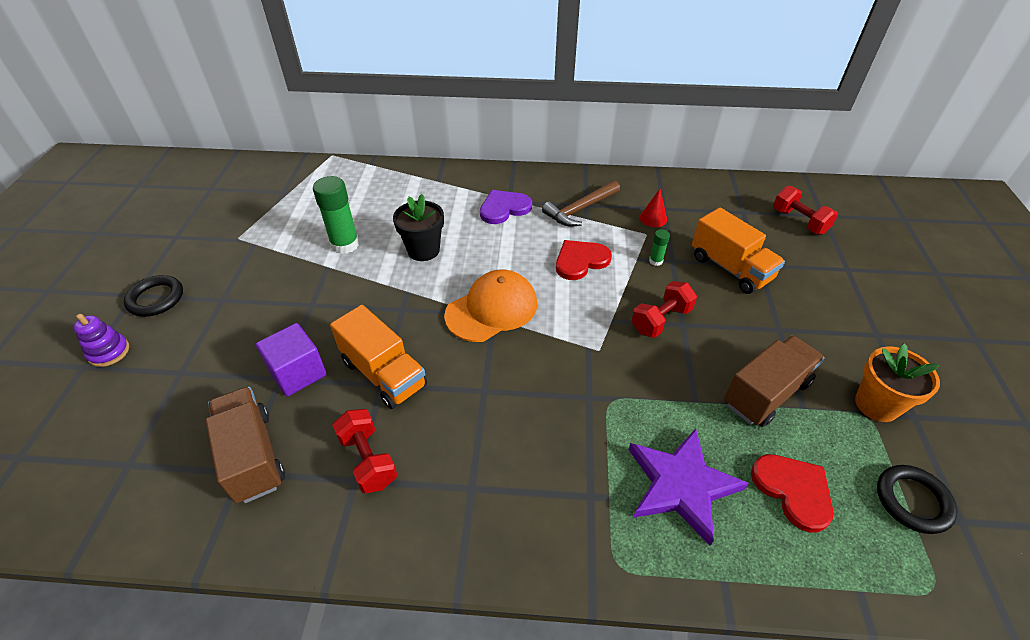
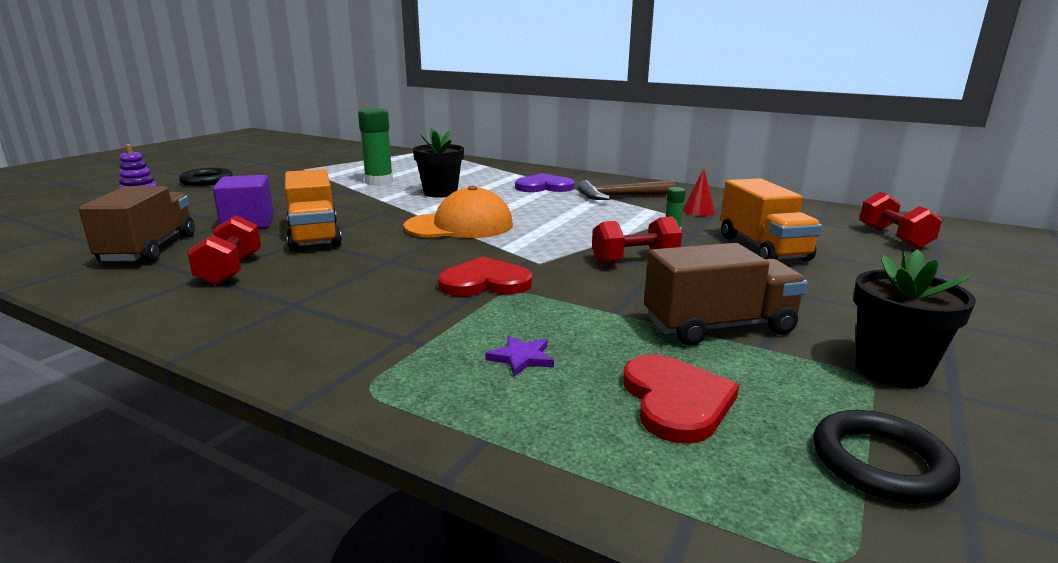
camera: 25 degrees right, 25 degrees down
red heart [556,240,612,280] -> red heart moved to [438,256,532,296]
purple star [628,428,749,546] -> purple star [485,335,554,377], size x0.41
orange flower pot [855,344,940,422] -> black flower pot [853,249,976,388]

